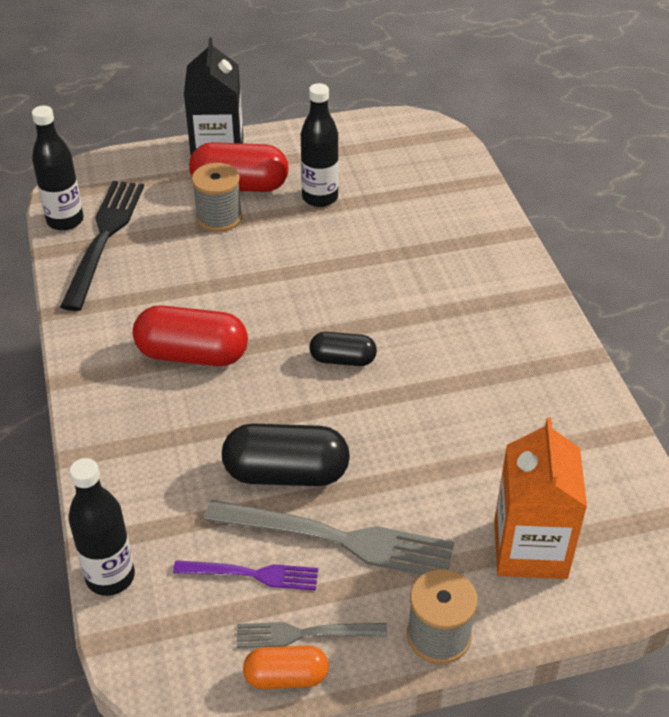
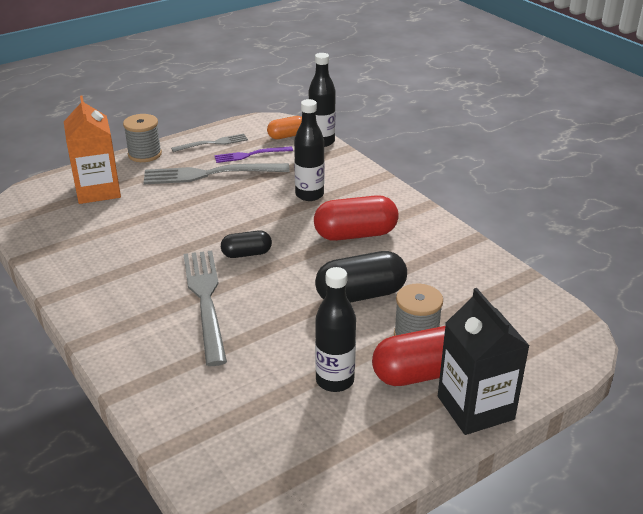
camera: 160 degrees right, 10 degrees down
black bottle [32,106,83,231] -> black bottle moved to [294,99,324,201]
black fork [60,181,144,311] -> none
black capsule [222,424,350,486] -> black capsule moved to [315,251,407,303]
orange capsule [243,645,329,689] -> orange capsule moved to [267,116,302,139]
none -> grey fork [183,250,227,366]

